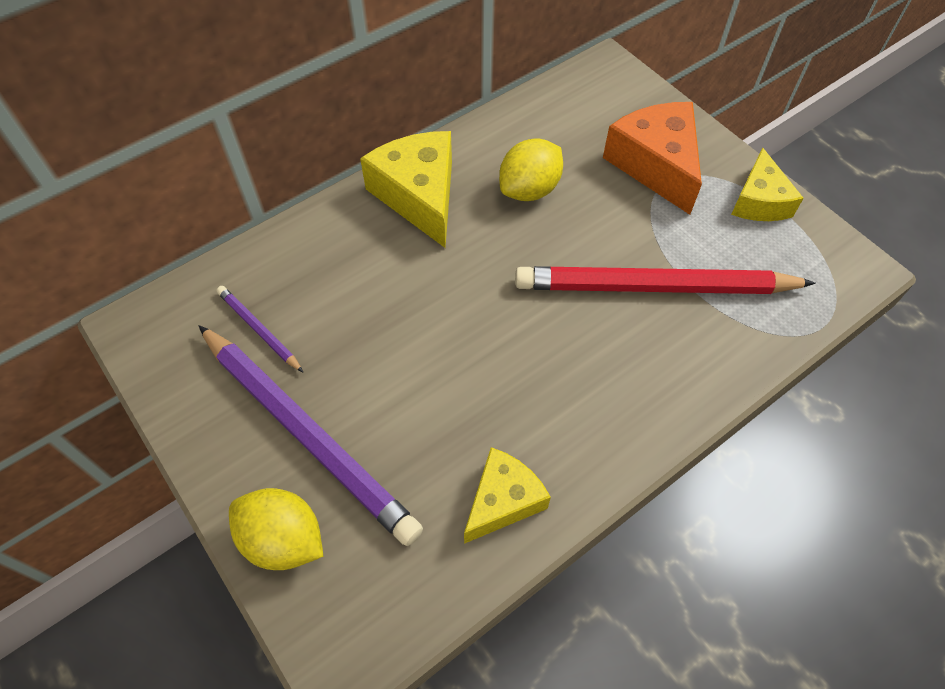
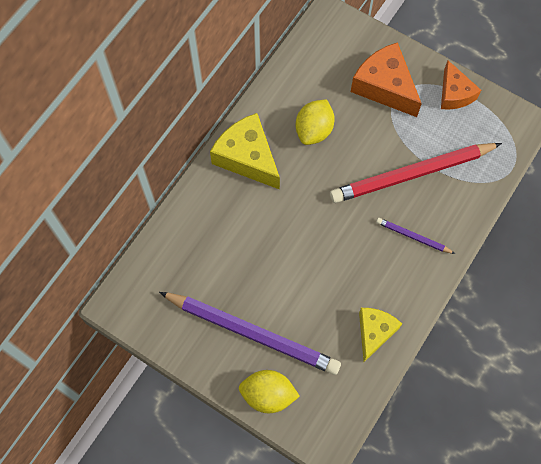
camera: 20 degrees left, 10 degrees up
purple pencil [216,286,303,372] -> purple pencil moved to [376,218,455,254]
yellow cheese [731,147,804,221] -> orange cheese [441,60,481,110]

